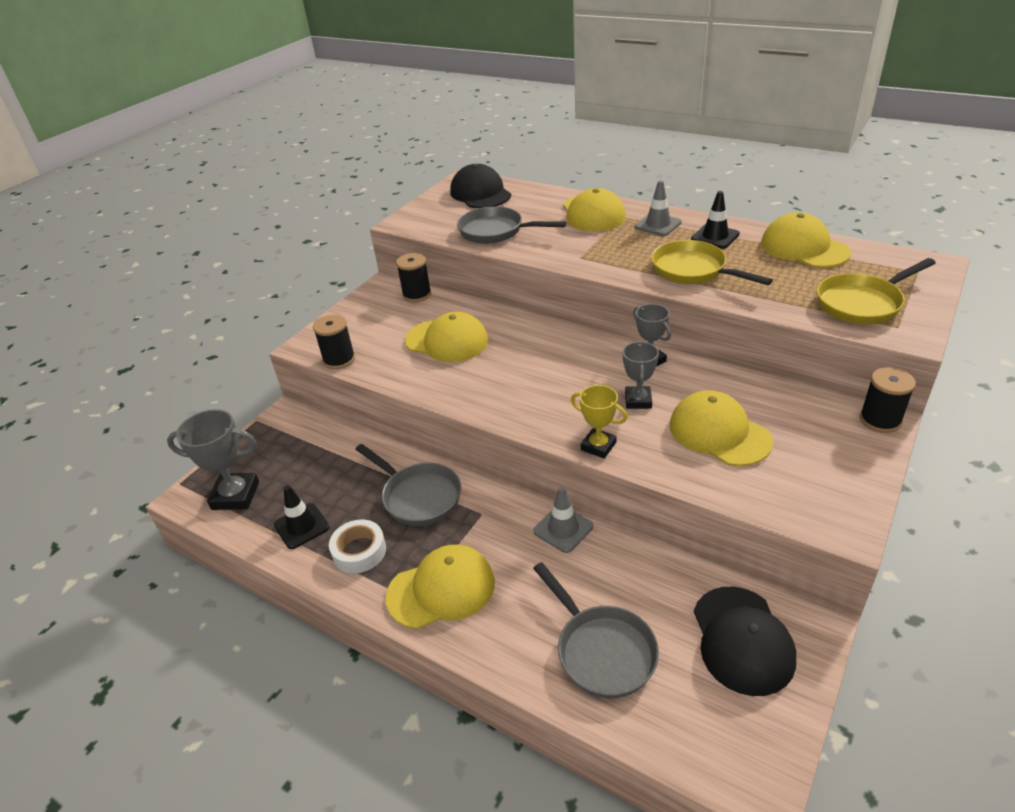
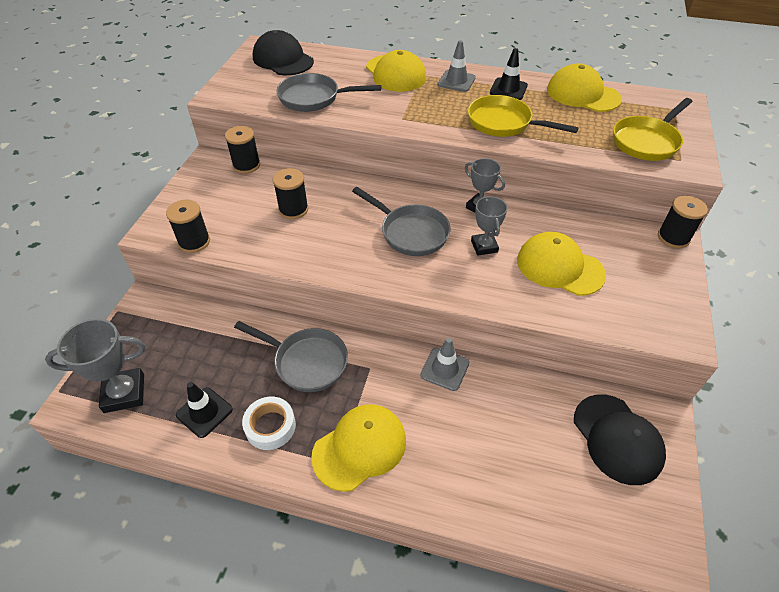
camera: 20 degrees left, 10 degrees up
yellow cap [405,312,488,362] -> black spool [273,168,308,219]
grey pan [533,562,659,698] -> grey pan moved to [352,187,451,256]
yellow trophy [571,385,628,458] -> none

